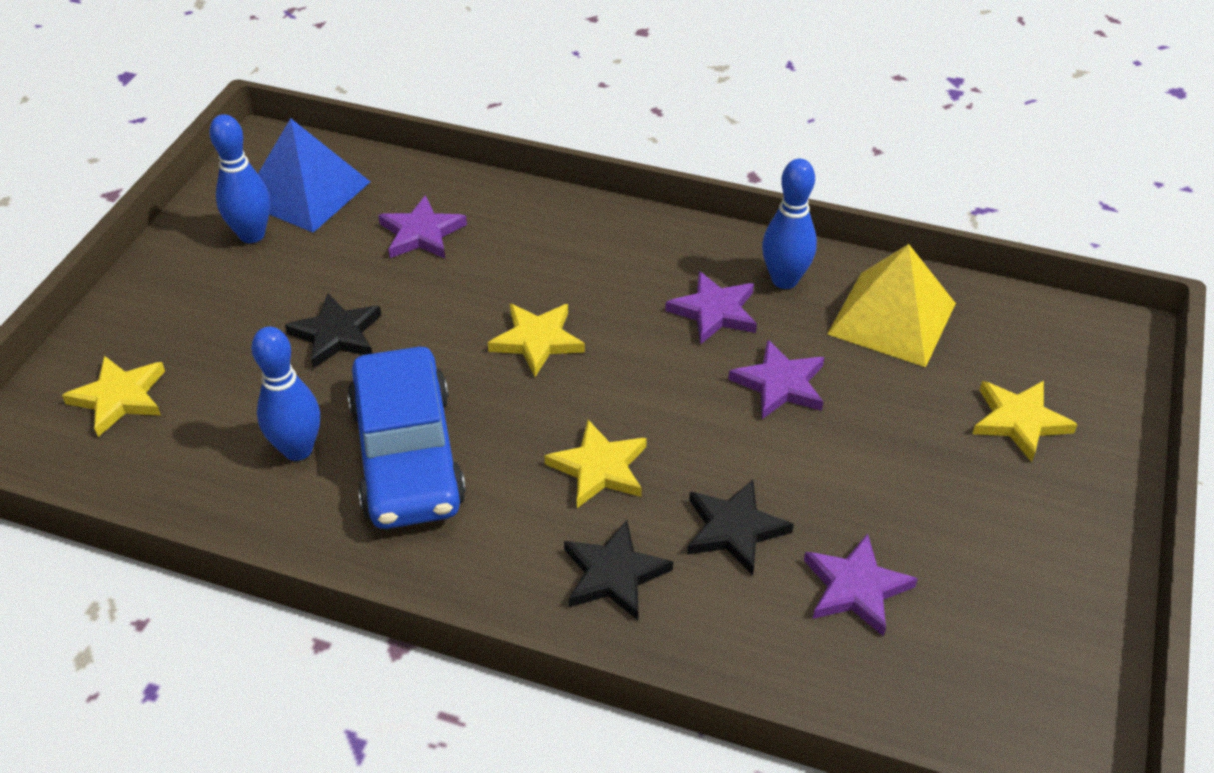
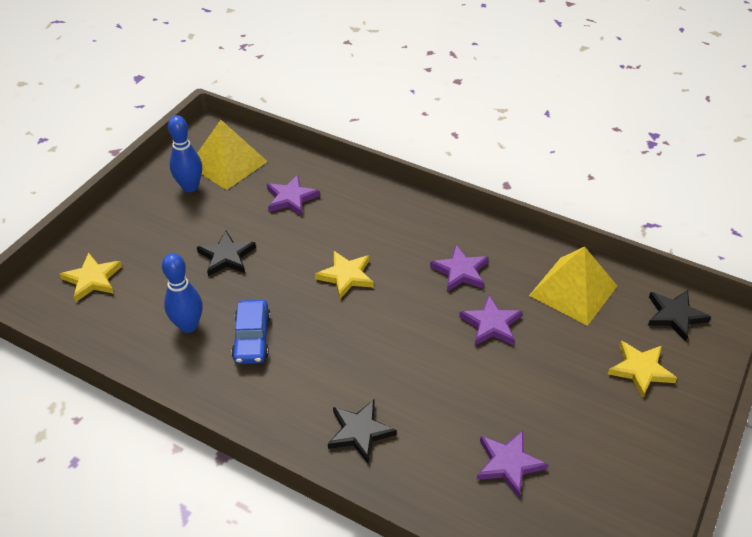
camera: 10 degrees right, 0 degrees up
blue pyramid [258,118,370,233] -> yellow pyramid [197,120,268,190]
blue car [347,347,466,529] -> blue car [231,300,271,364], size x0.58
yellow star [544,420,647,508] -> none
black star [687,480,794,575] -> black star moved to [648,290,711,342]
blue bowling pin [762,159,817,289] -> none

